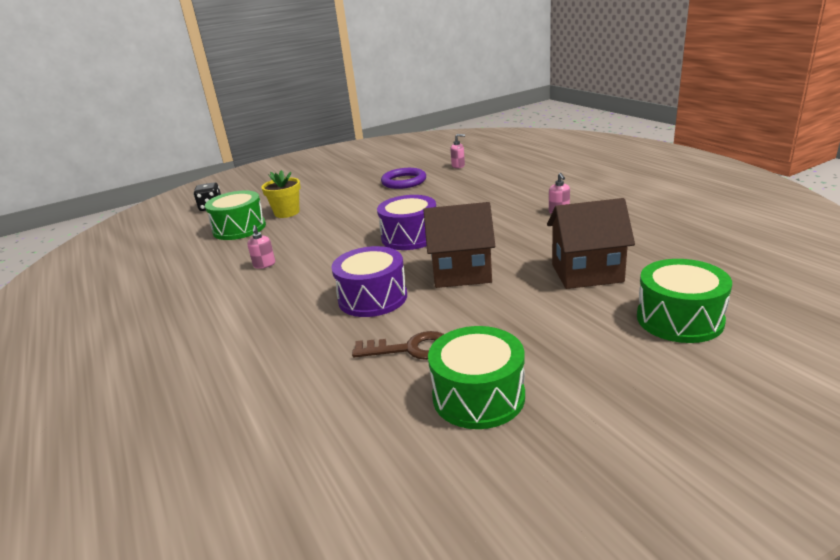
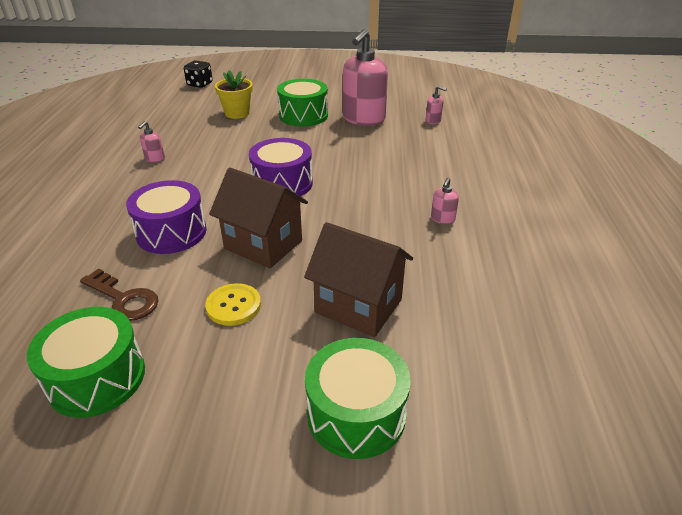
camera: 30 degrees right, 10 degrees up
green drum [205,191,266,240] -> green drum moved to [277,79,328,127]
purple ring [381,168,426,189] -> pink soap dispenser [343,29,388,126]
none -> yellow button [205,283,261,326]

